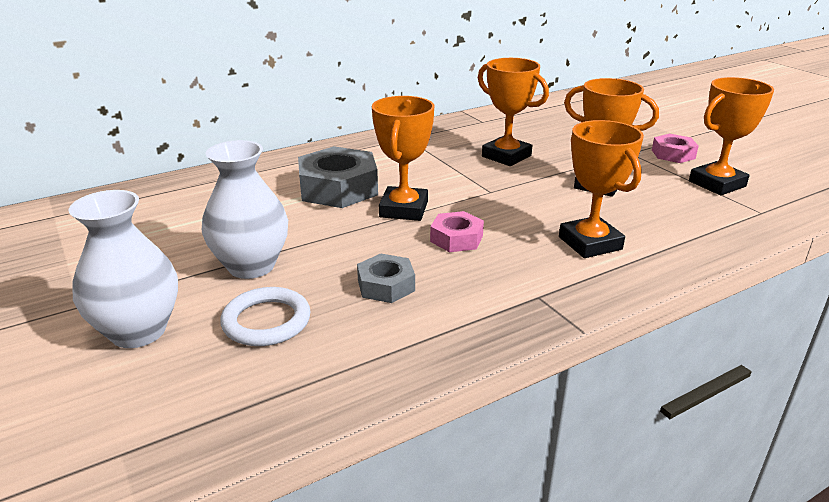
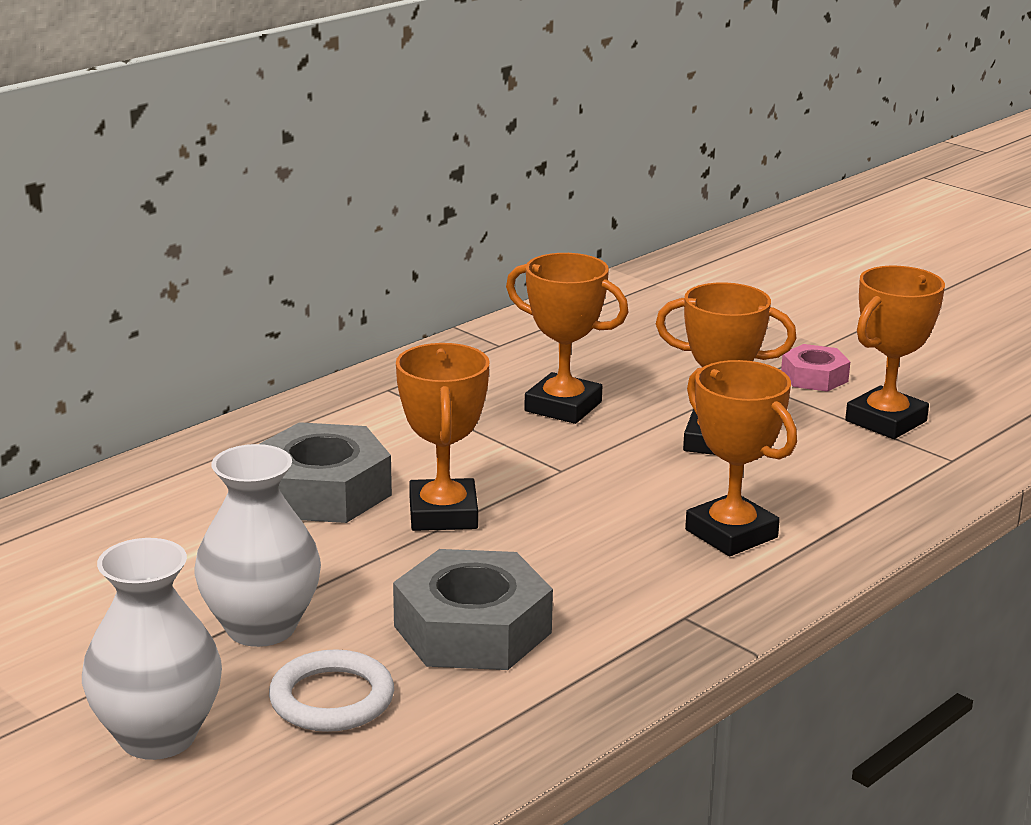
camera: 15 degrees left, 5 degrees down
grey nut [357,253,415,303] -> grey nut [393,549,553,670], size x1.80
pink nut [430,211,484,252] -> none

